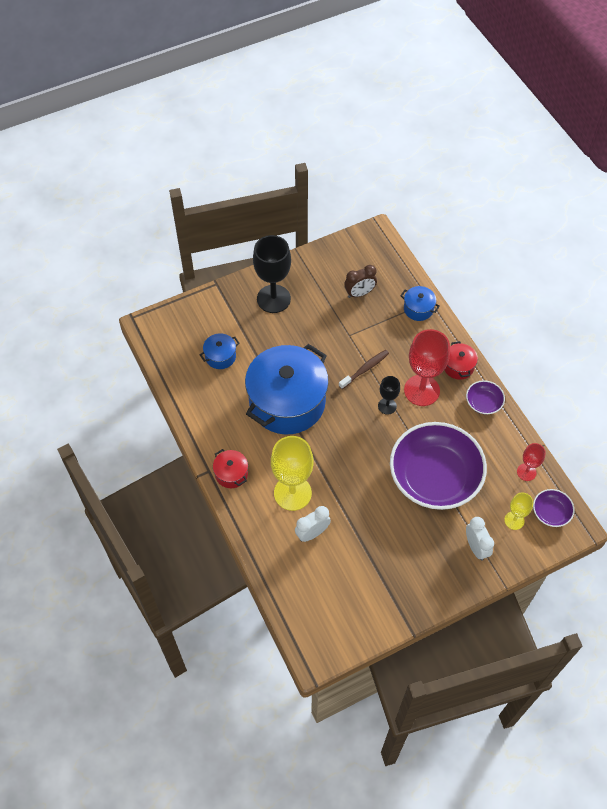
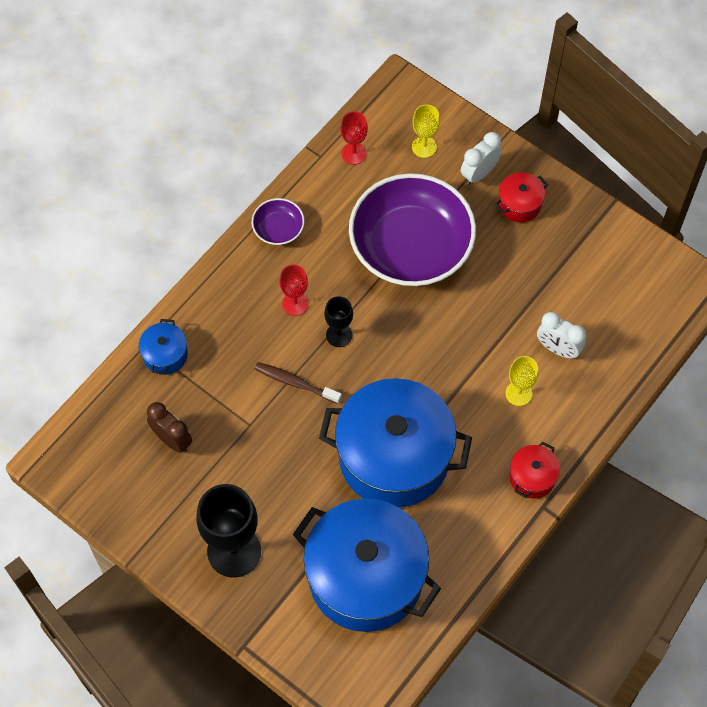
camera: 115 degrees left, 5 degrees up
blue pot [200,333,240,369] -> blue pot [293,499,441,632], size x2.40
yellow goblet [271,436,314,511] -> yellow goblet [506,356,539,406], size x0.52
red goblet [404,329,450,406] -> red goblet [279,265,308,316], size x0.52
red pot [445,341,478,380] -> red pot moved to [495,172,548,222]
purple bowl [533,489,575,527] -> none

